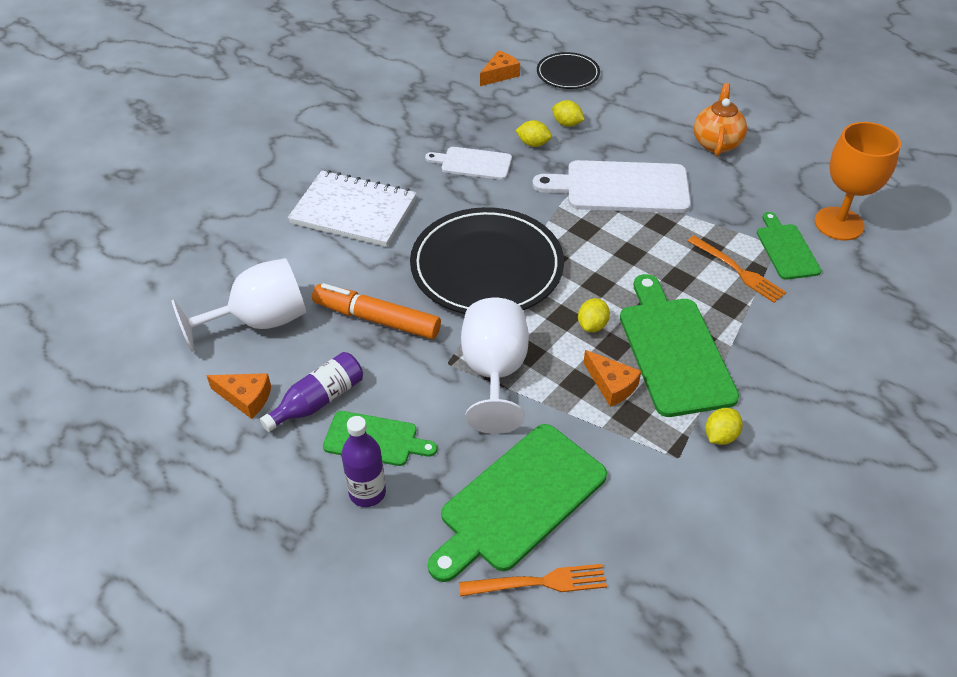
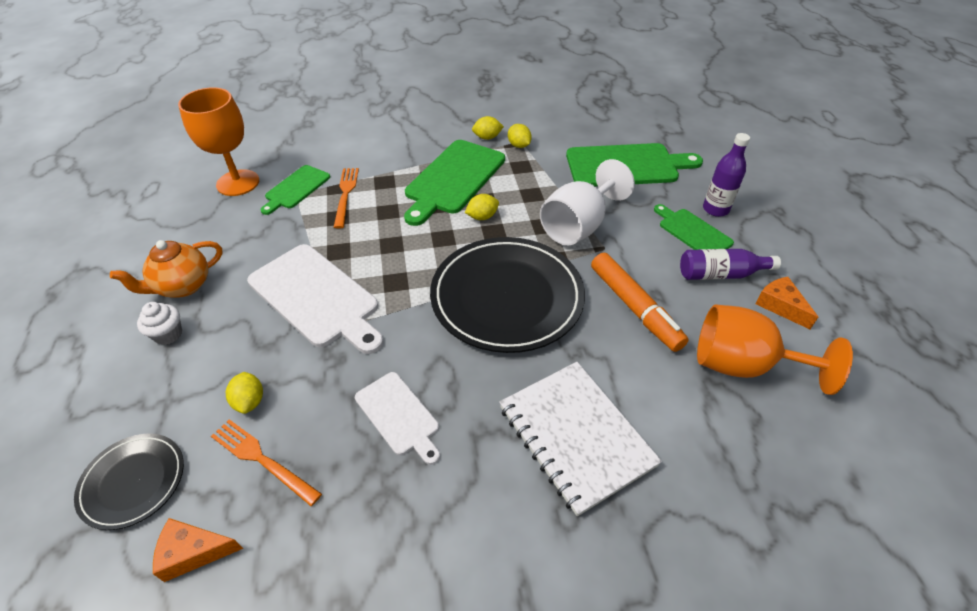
camera: 140 degrees left, 0 degrees up
white goblet [172,258,306,352] -> orange goblet [697,304,853,395]
orange fork [459,564,607,596] -> orange fork moved to [211,419,322,506]
yellow lemon [515,120,552,147] -> yellow lemon moved to [508,124,532,148]
orange cheese [583,350,641,407] -> none
none -> white cupcake [137,302,182,345]

